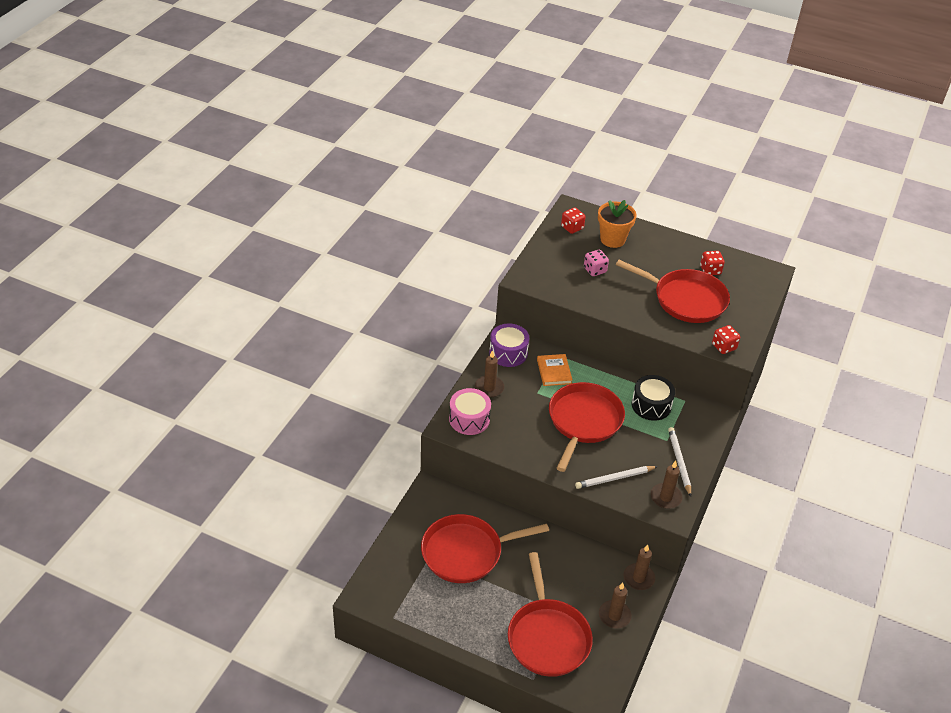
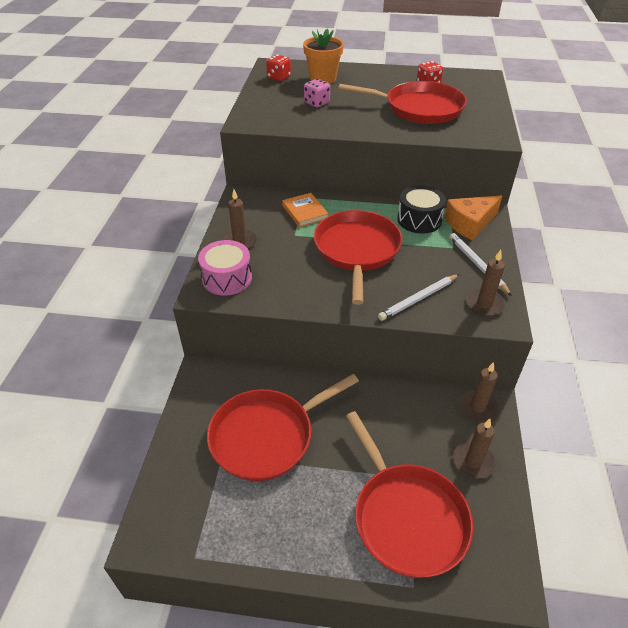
camera: 15 degrees left, 0 degrees up
purple drum [489,324,529,367] -> none
red dice [712,325,740,354] -> none
none -> orange cheese [444,196,502,241]

